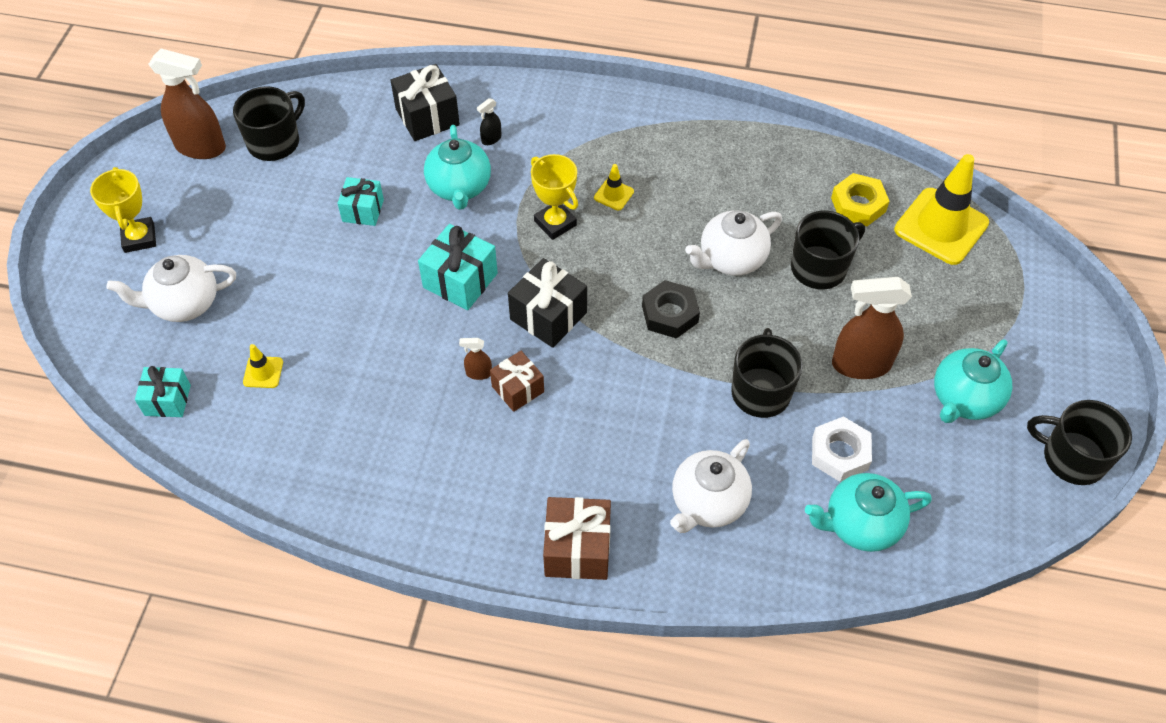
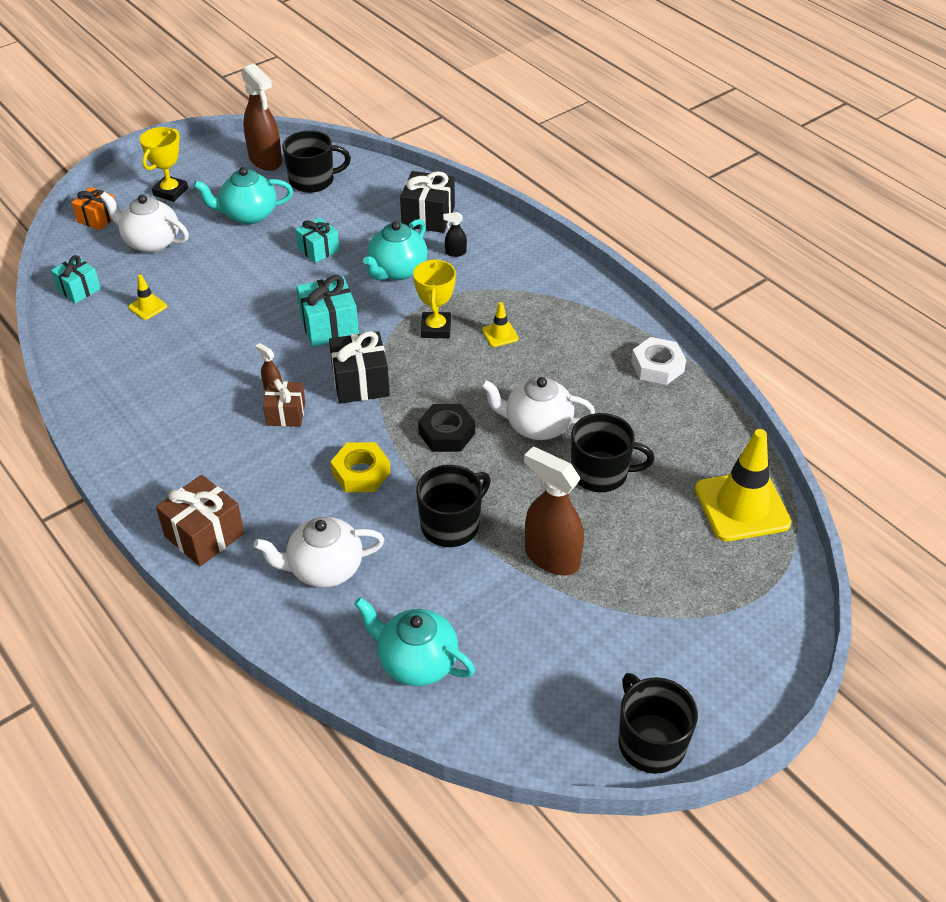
camera: 40 degrees right, 10 degrees down
white nut [812,416,872,482] -> white nut moved to [631,337,686,385]
yellow nut [831,173,890,226] -> yellow nut moved to [331,442,390,492]
turquoise teapot [934,339,1012,423] -> turquoise teapot moved to [193,167,293,225]
none -> orange gift [72,187,115,230]

